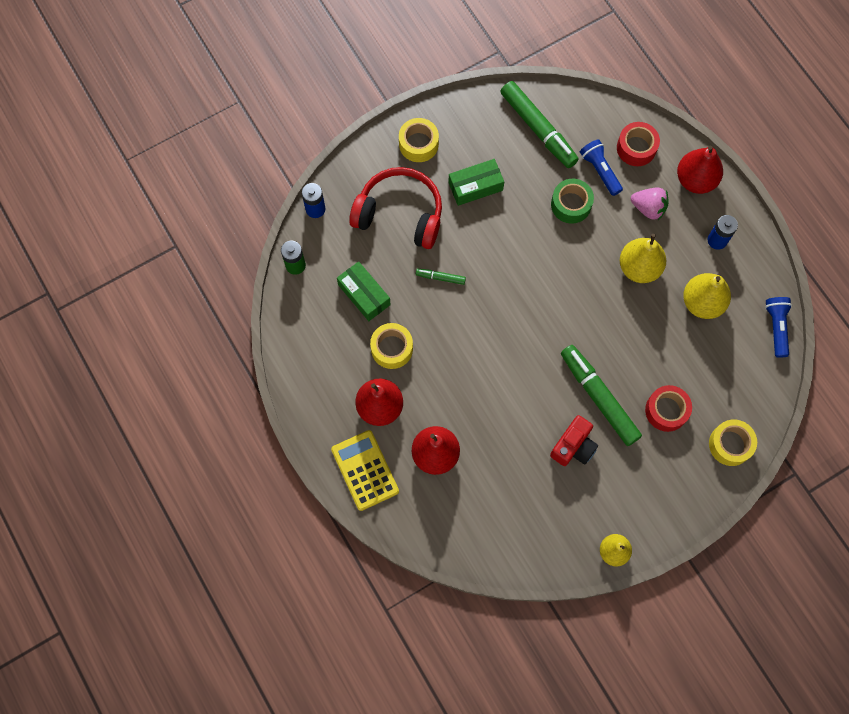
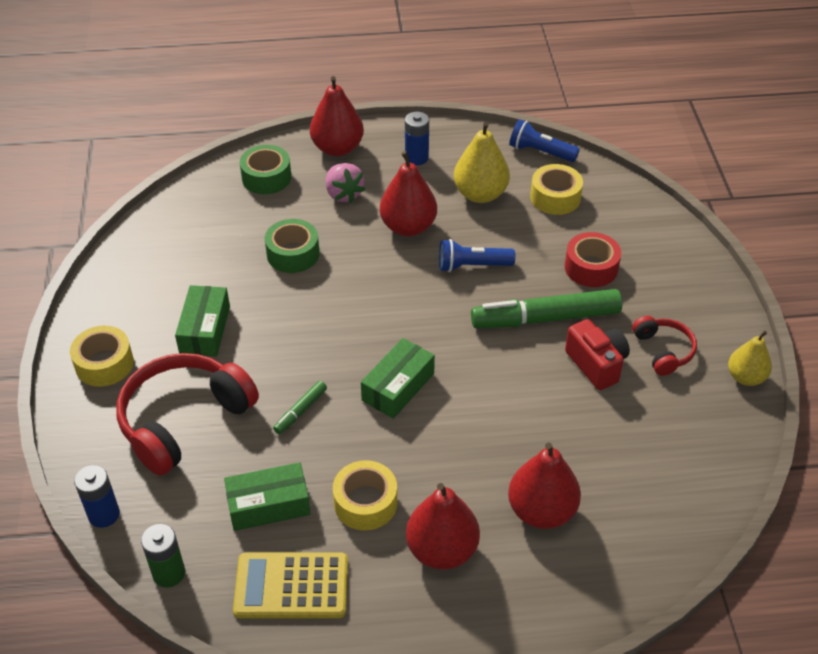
camera: 65 degrees left, 25 degrees down
yellow calculator [331,430,399,511] -> yellow calculator moved to [233,553,348,618]
green marker [500,81,579,168] -> none
blue flashlight [580,139,623,196] -> blue flashlight moved to [439,239,515,272]
red tape [617,122,660,166] -> green tape [240,145,291,194]
yellow pear [620,234,666,283] -> red pear [380,151,437,237]
pink strawberry [631,188,669,220] -> pink strawberry turned 105 degrees clockwise [326,163,365,203]
yellow tape [709,419,757,466] -> yellow tape moved to [530,164,583,215]
none -> green box [361,338,435,419]
none -> red headphones [632,316,697,376]

